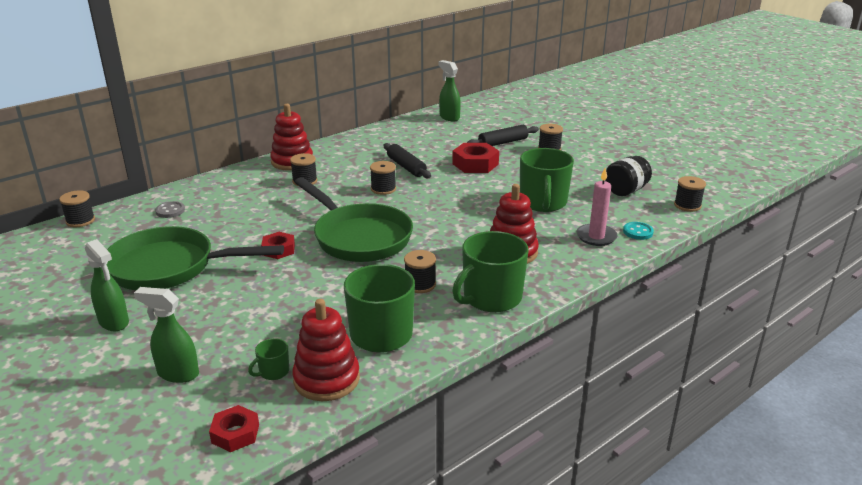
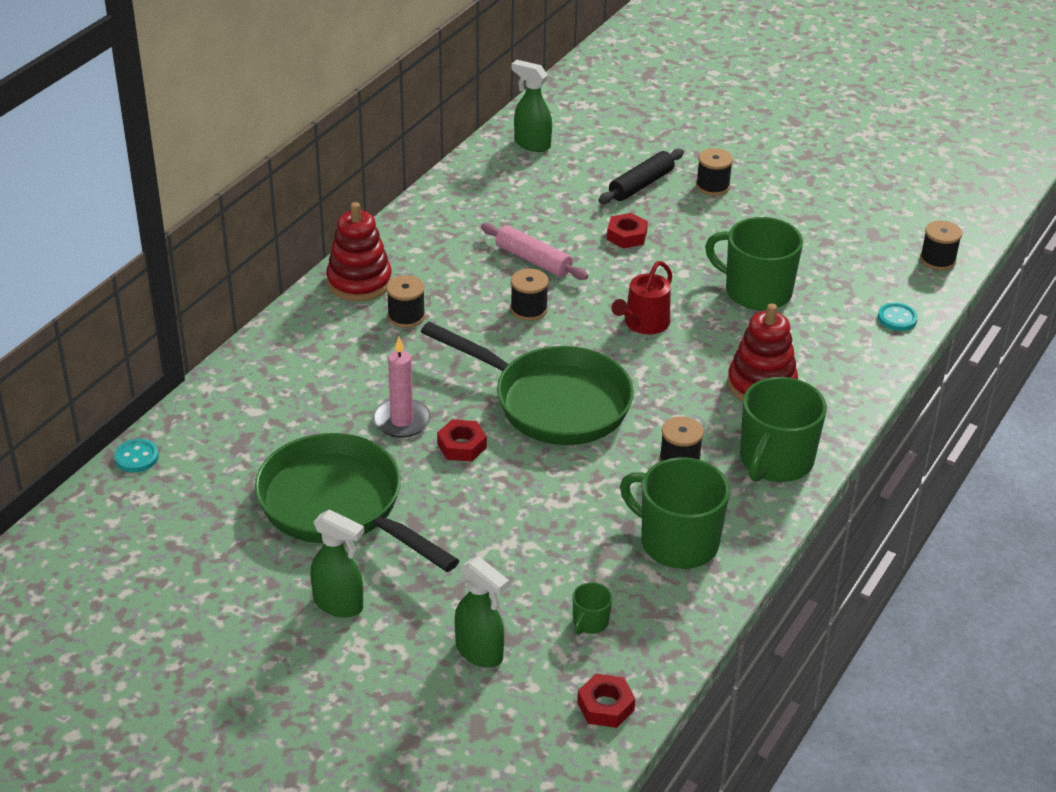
camera: 20 degrees left, 10 degrees up
black spool [59,190,95,227] -> turquoise button [114,439,159,472]
green pan [106,226,284,290] -> green pan turned 60 degrees clockwise [255,433,460,572]
green spray bottle [134,287,199,383] -> green spray bottle turned 135 degrees counterclockwise [455,557,509,668]
grey button [155,201,185,218] -> none
red stacking toy [292,299,360,401] -> none
black rolling pin [384,143,431,178] -> pink rolling pin [481,223,588,280]
red nut [452,143,499,173] -> red nut [607,213,648,248], size x0.62
green mug [520,148,574,212] -> green mug turned 135 degrees clockwise [705,217,803,311]
pink candle [576,168,618,246] -> pink candle moved to [373,337,431,438]
black jar [605,156,652,196] -> none
none -> red watering can [611,261,672,334]

